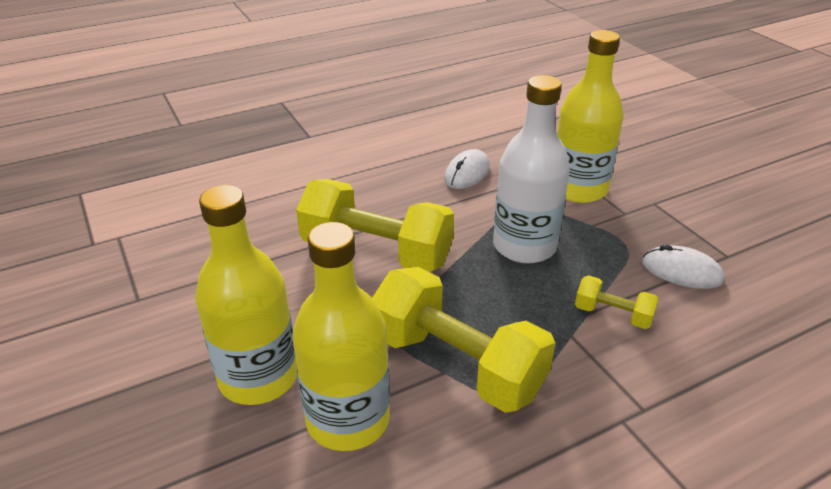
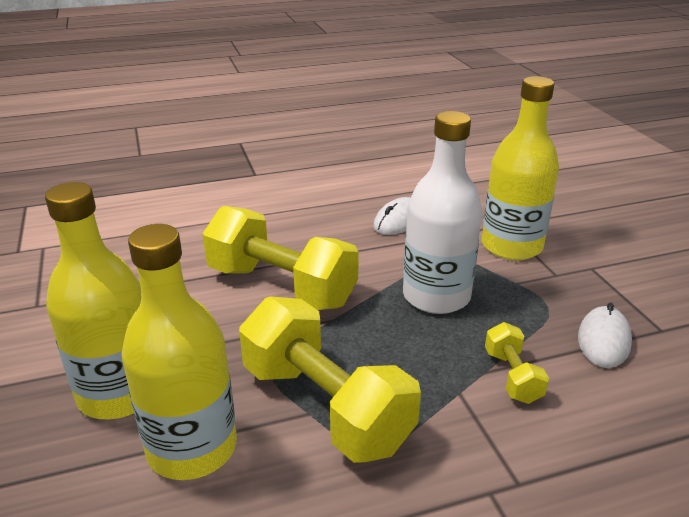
camera: 10 degrees right, 5 degrees down
yellow dumbbell [575,275,659,329] -> yellow dumbbell turned 45 degrees clockwise [485,322,549,404]
white mouse [642,244,724,289] -> white mouse turned 75 degrees clockwise [578,303,632,368]

